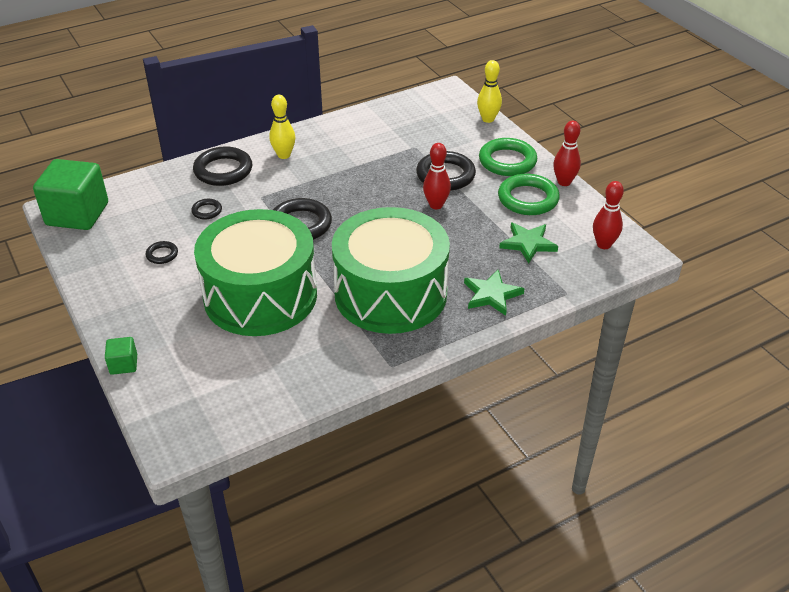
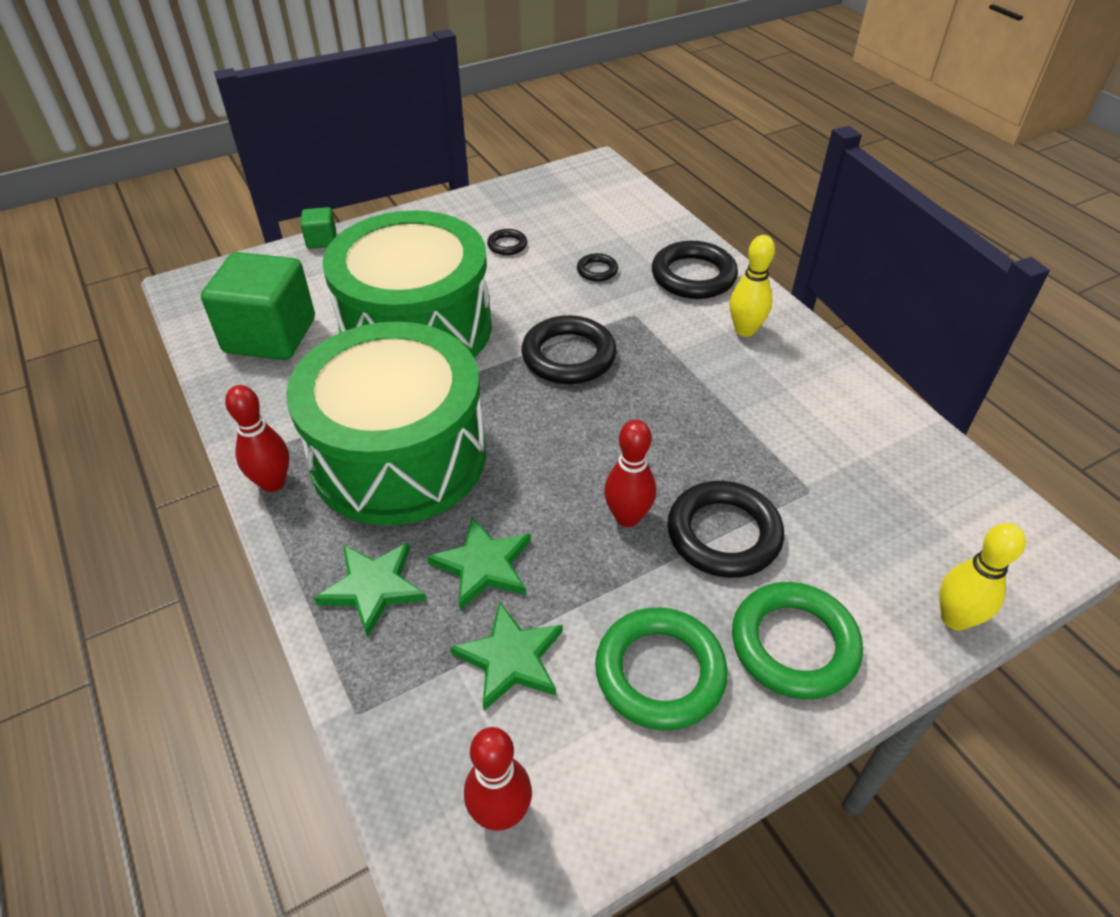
camera: 90 degrees right, 5 degrees up
green cube [33,159,108,230] -> green cube moved to [201,252,315,360]
red bowling pin [553,121,581,186] -> red bowling pin moved to [225,385,289,492]
none -> green star [427,517,531,610]

